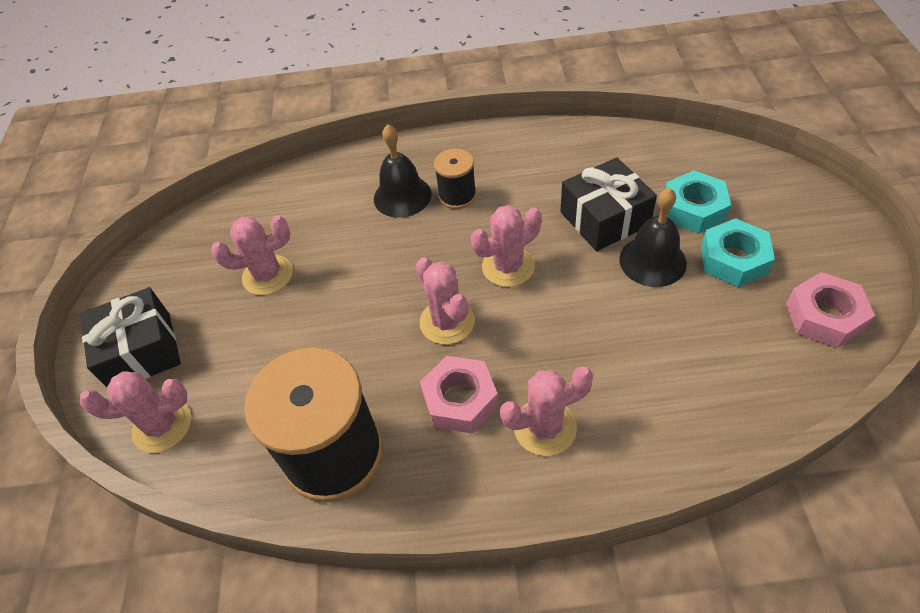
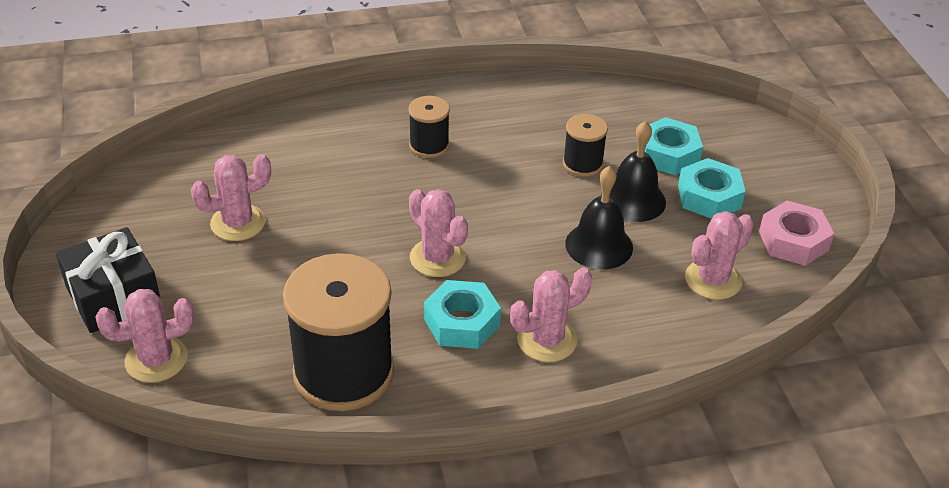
camera: 15 degrees left, 10 degrees down
black bell [374,125,431,218] -> black bell moved to [565,166,633,270]
pink nut [420,356,498,434] -> turquoise nut [424,280,501,349]
pink cactus [471,205,541,287] -> pink cactus moved to [685,211,754,300]
black gift [561,157,657,251] -> black spool [563,114,608,177]

